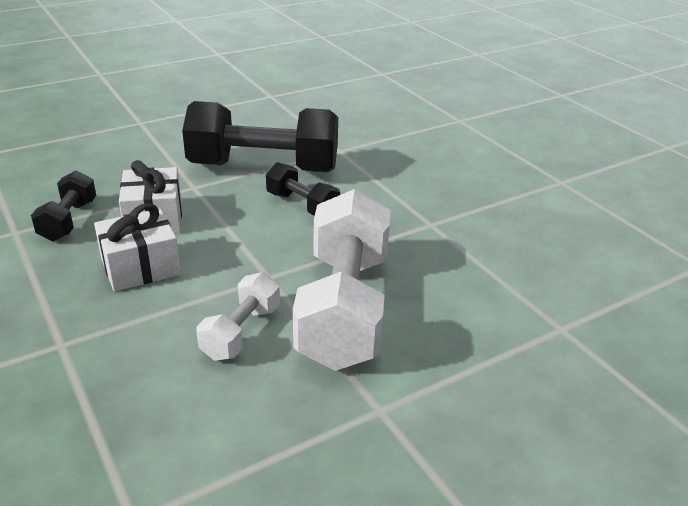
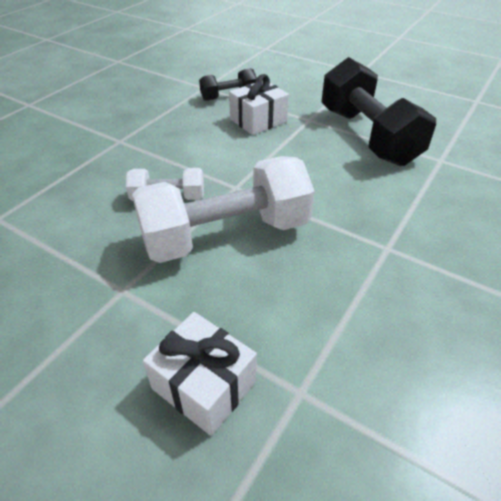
camera: 65 degrees right, 10 degrees up
white gift [94,203,181,292] -> white gift moved to [143,312,257,436]
black dumbbell [266,162,340,216] -> none

